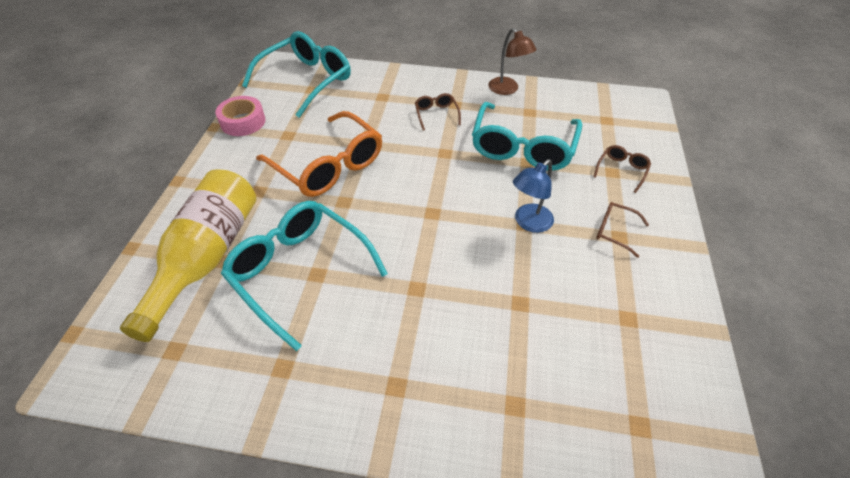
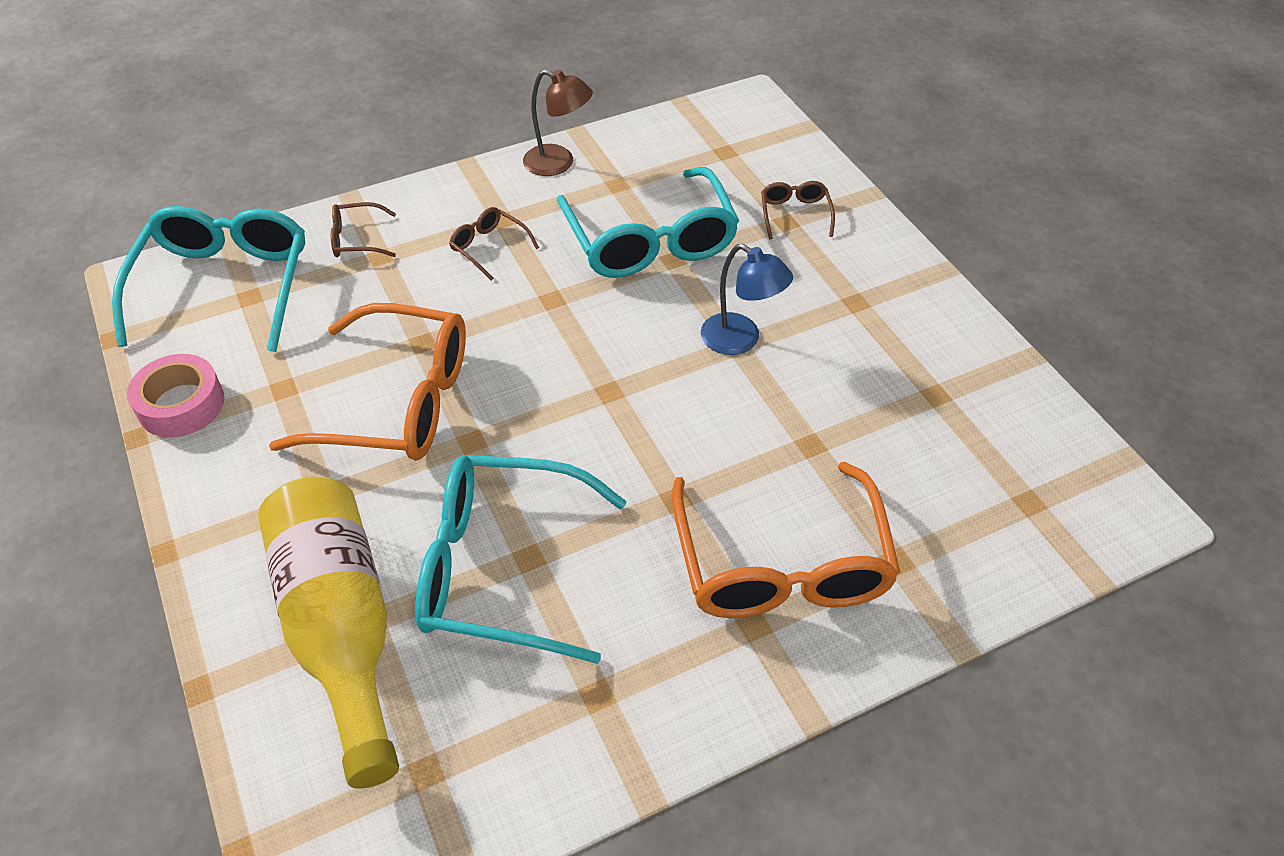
camera: 35 degrees left, 0 degrees up
blue lamp [513,159,554,233] -> blue lamp turned 60 degrees counterclockwise [701,244,793,355]
brown glasses [596,202,649,258] -> brown glasses moved to [331,202,396,257]
none -> orange glasses [672,462,900,618]

